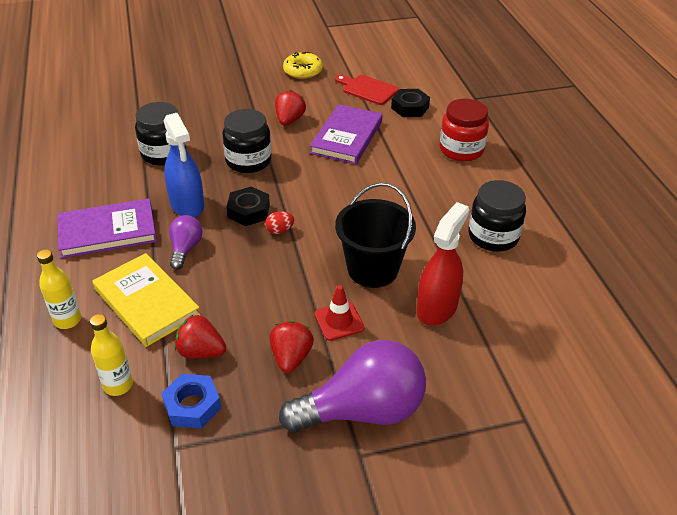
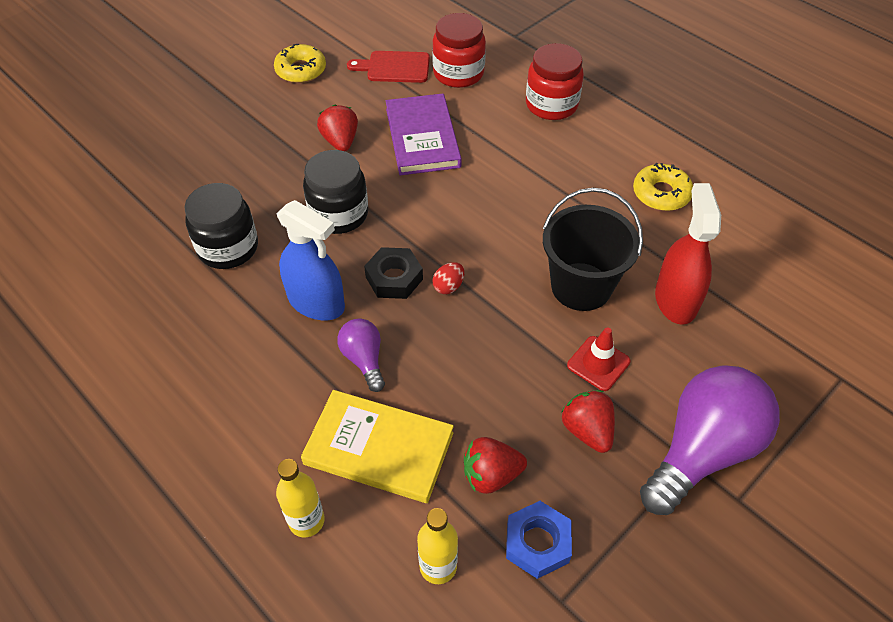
camera: 30 degrees left, 10 degrees up
purple book [57,198,157,258] -> none
black nut [391,89,430,117] -> red jar [432,13,486,88]
black jar [468,180,526,252] -> yellow donut [633,163,693,211]

